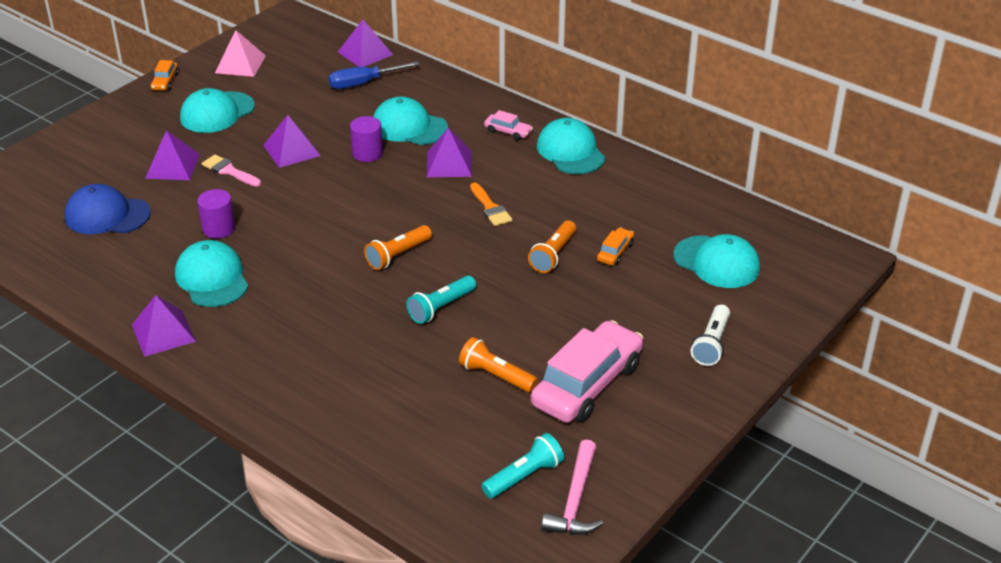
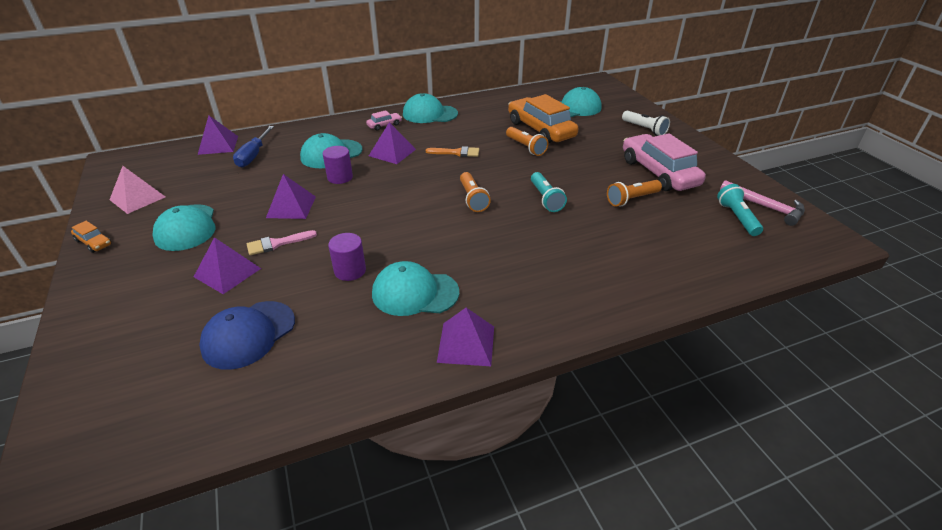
camera: 60 degrees left, 0 degrees up
orange car [597,227,634,265] -> orange car [508,94,579,144], size x2.32

